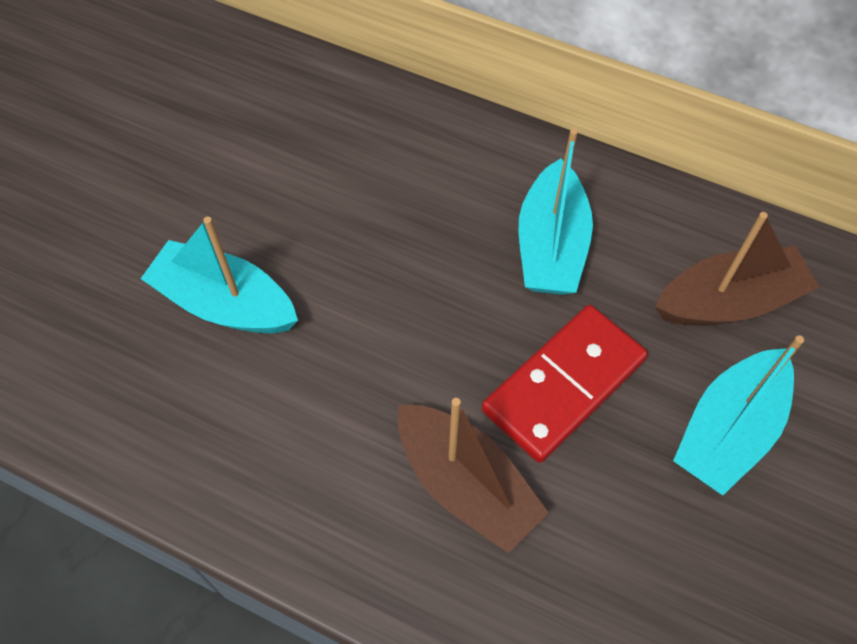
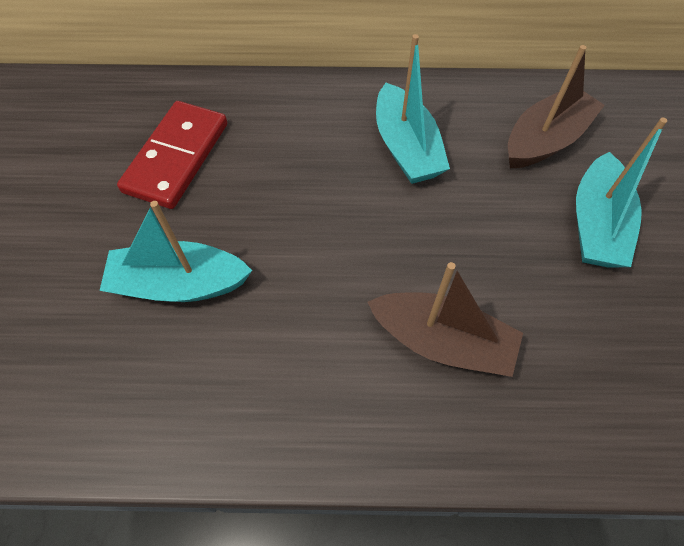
camera: 25 degrees left, 0 degrees up
red domino [482,305,648,463] -> red domino moved to [117,101,227,209]

